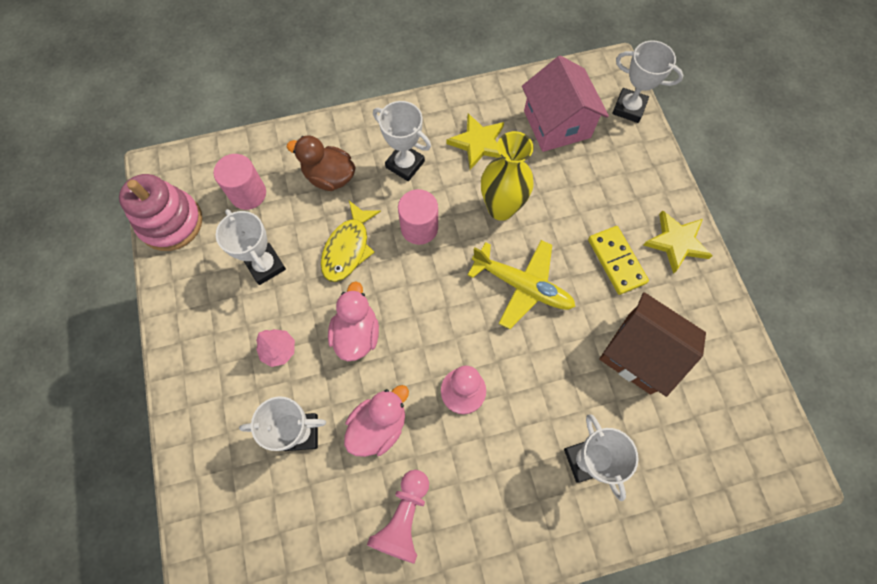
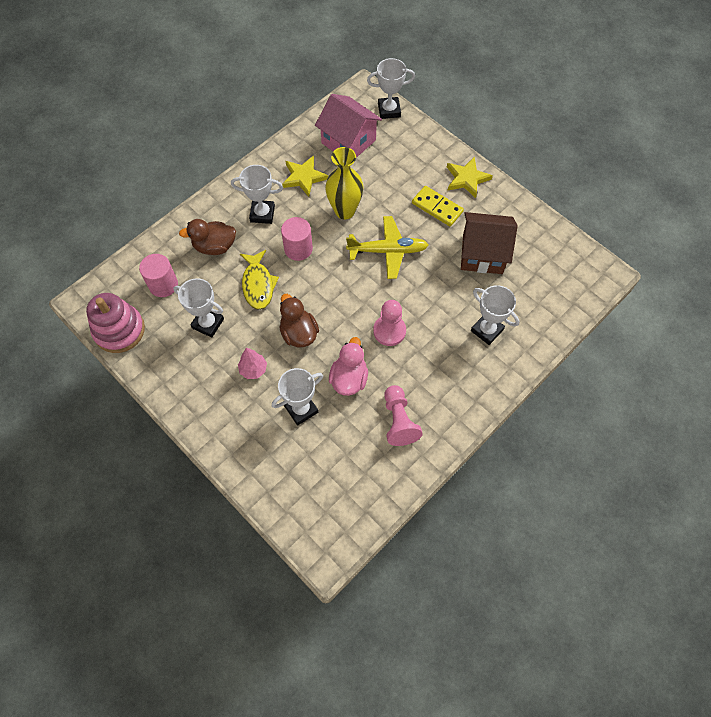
camera: 30 degrees left, 5 degrees down
pink duck [328,281,379,361] -> brown duck [279,294,319,347]

